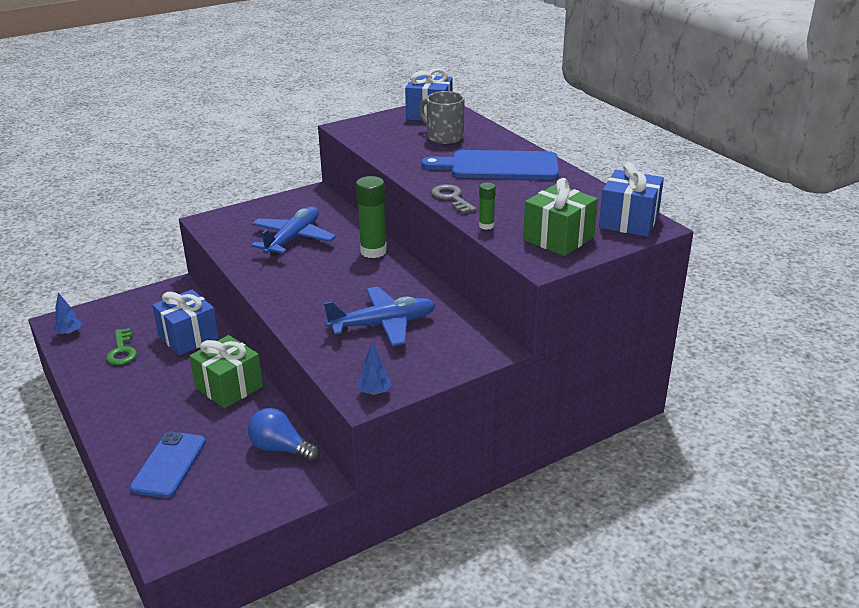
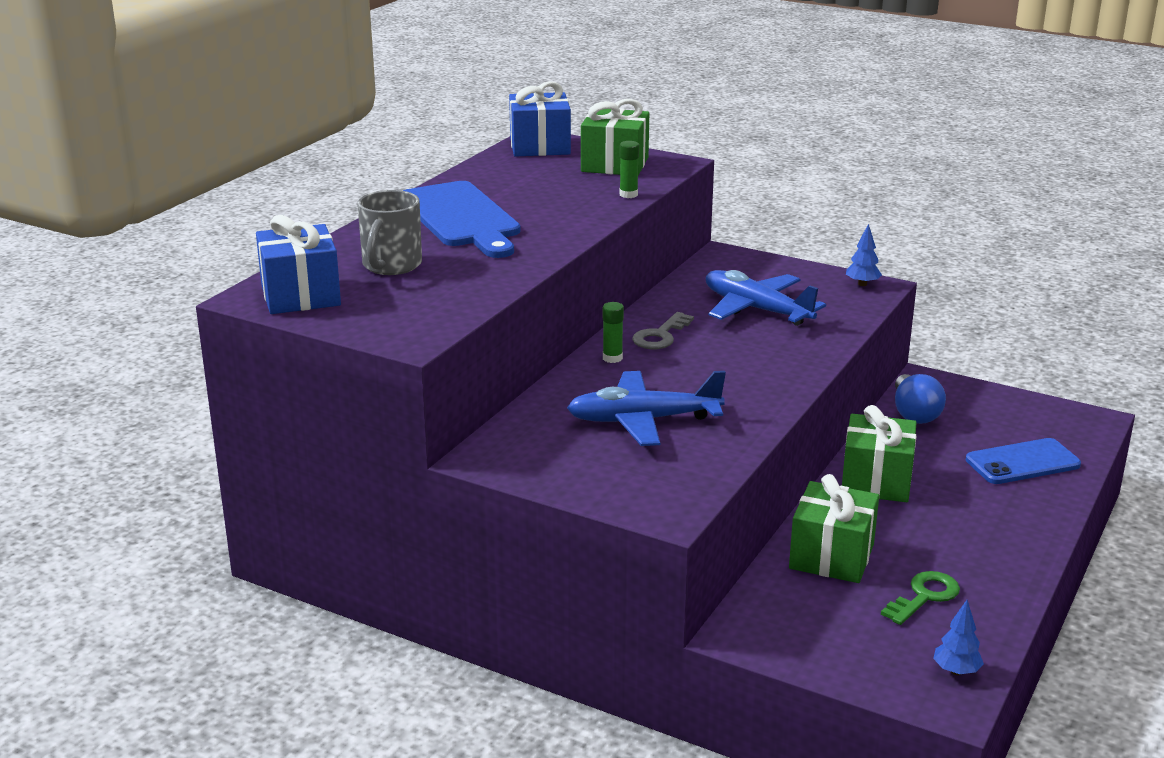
camera: 120 degrees left, 5 degrees down
blue gift [152,289,219,355] -> green gift [789,474,879,583]
green glue stick [356,176,387,258] -> green glue stick [603,302,624,363], size x0.51
grey key [431,184,477,214] -> grey key moved to [632,312,694,349]

